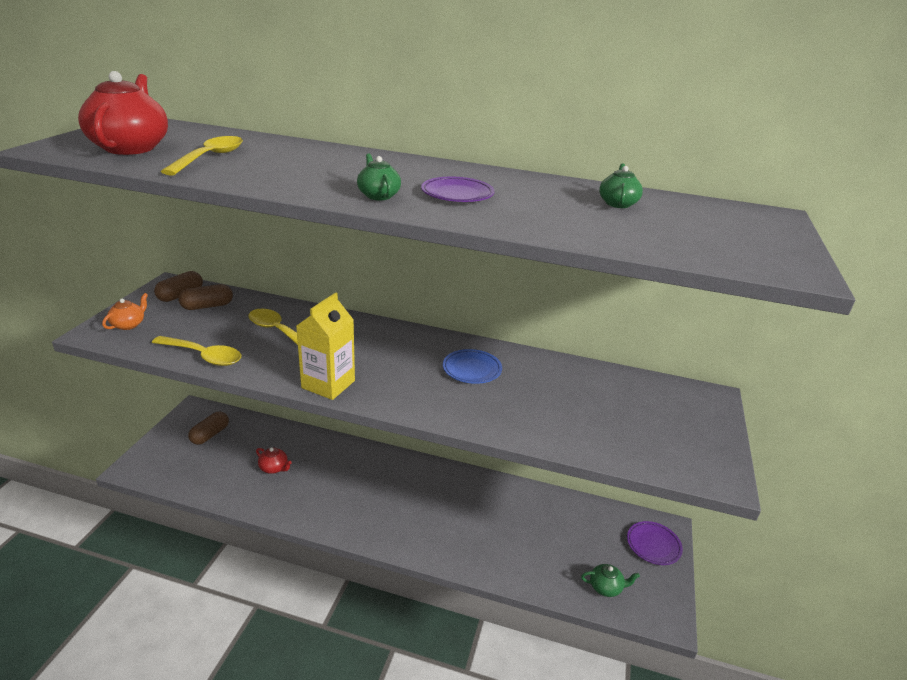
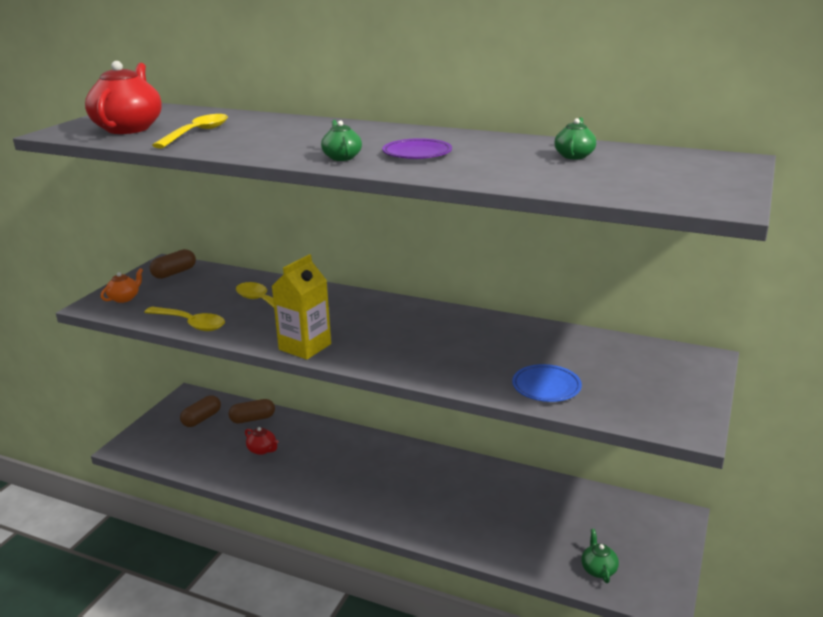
camera: 10 degrees right, 5 degrees down
brown capsule [179,284,233,310] -> brown capsule moved to [229,399,275,423]
blue plate [443,349,502,384] -> blue plate moved to [512,364,582,402]
green teapot [581,564,640,597] -> green teapot turned 105 degrees counterclockwise [581,529,619,583]
purple plate [627,521,683,565] -> none

